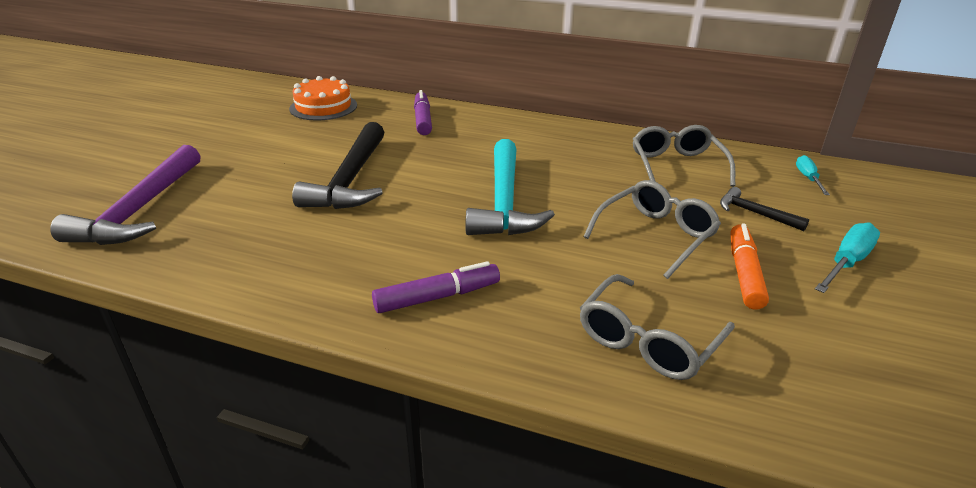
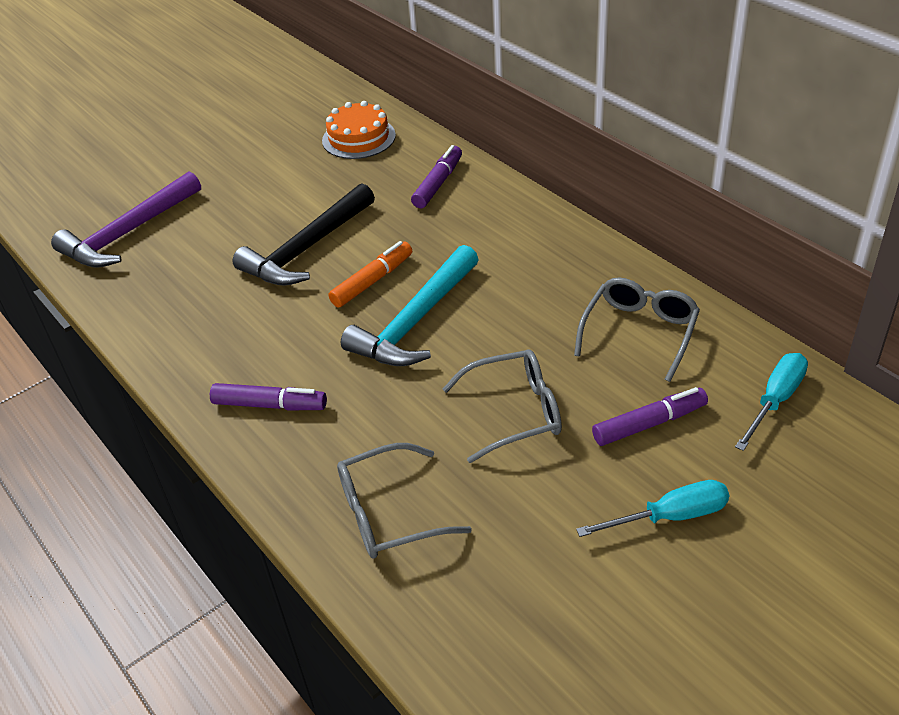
camera: 35 degrees right, 10 degrees up
black hammer [720,187,809,231] -> purple marker [592,387,708,446]
orange marker [731,224,769,310] -> orange marker moved to [328,241,412,308]
turquoise screwdriver [796,155,830,195] -> turquoise screwdriver [735,353,808,451], size x1.53

